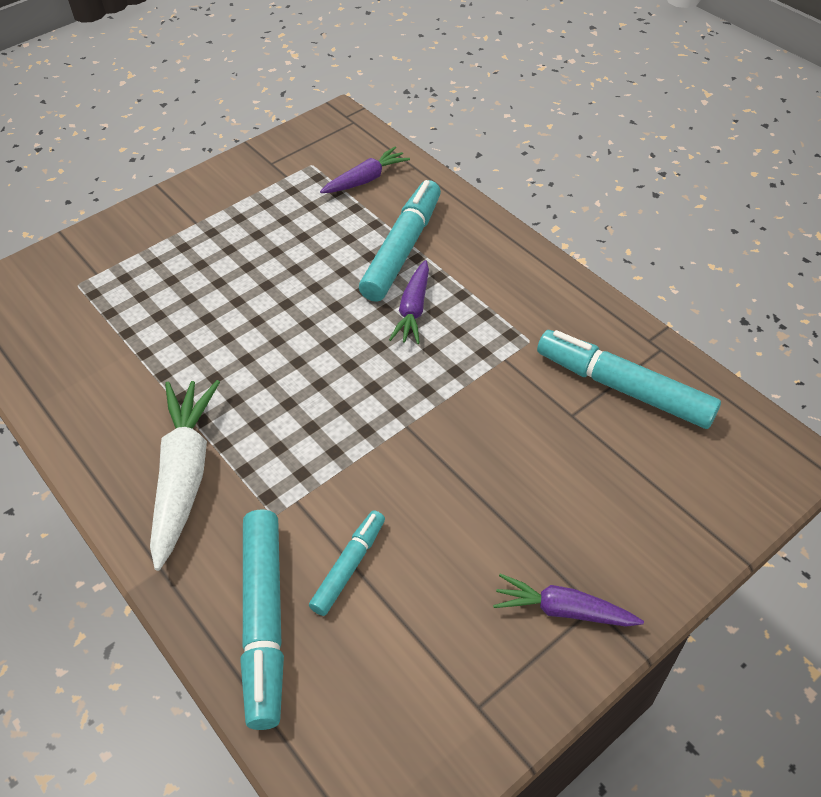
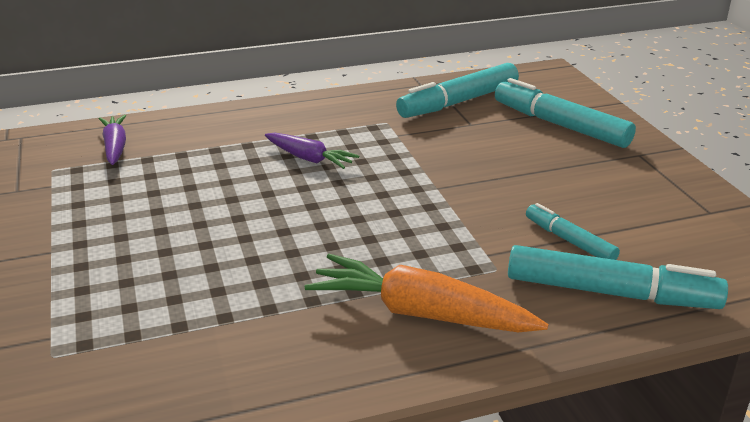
camera: 70 degrees left, 20 degrees down
white carrot [150,380,220,571] -> orange carrot [304,254,549,332]
turquoise marker [359,180,441,302] -> turquoise marker moved to [495,78,636,148]
purple carrot [493,573,644,627] -> none

